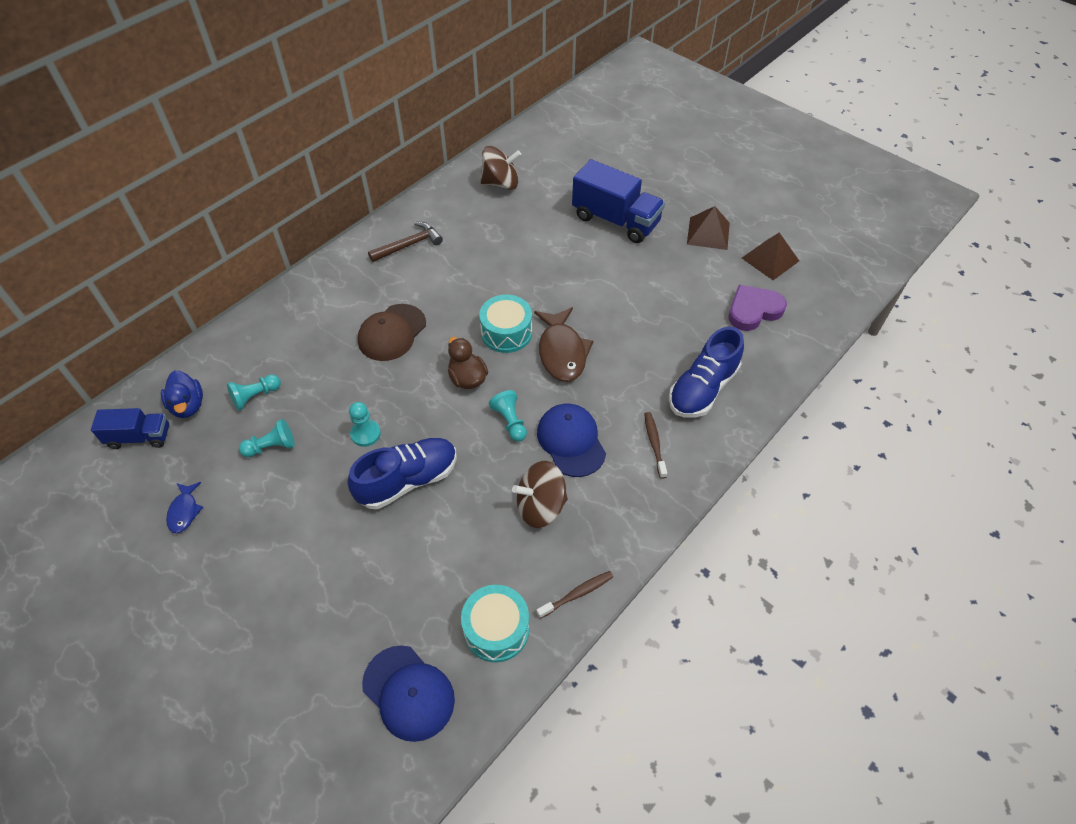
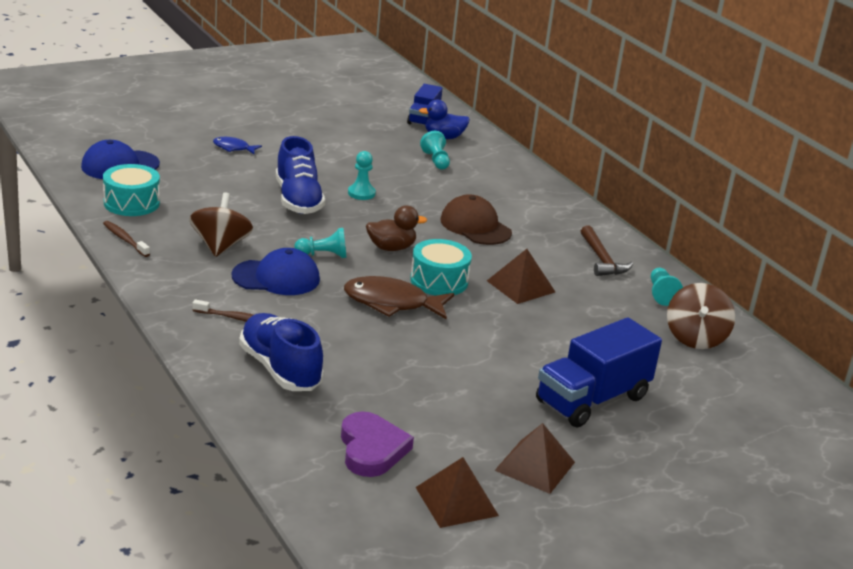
camera: 105 degrees right, 25 degrees down
blue fish [166,482,203,533] -> blue fish moved to [213,137,262,154]
turquoise pawn [239,419,295,457] -> turquoise pawn moved to [651,268,683,306]
brown toothbrush [537,571,613,619] -> brown toothbrush turned 150 degrees clockwise [103,221,150,257]
none -> brown pyramid [487,249,555,304]

